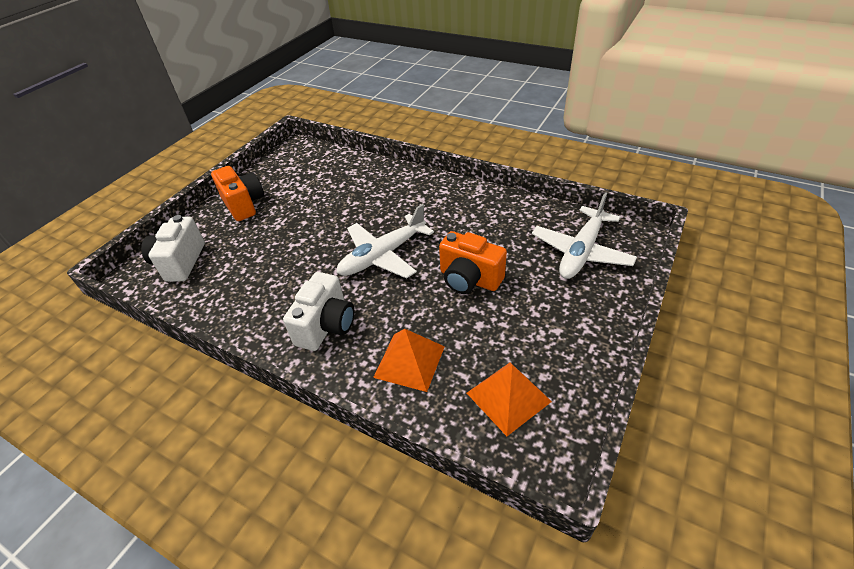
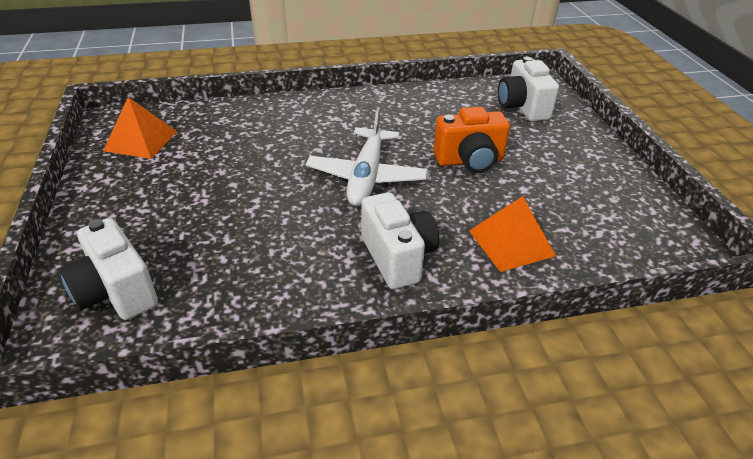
camera: 45 degrees left, 5 degrees down
orange camera [211,166,264,221] -> none
orange pyramid [467,362,552,436] -> orange pyramid moved to [103,97,177,159]
white plane [532,192,637,279] -> white camera [498,57,559,121]

